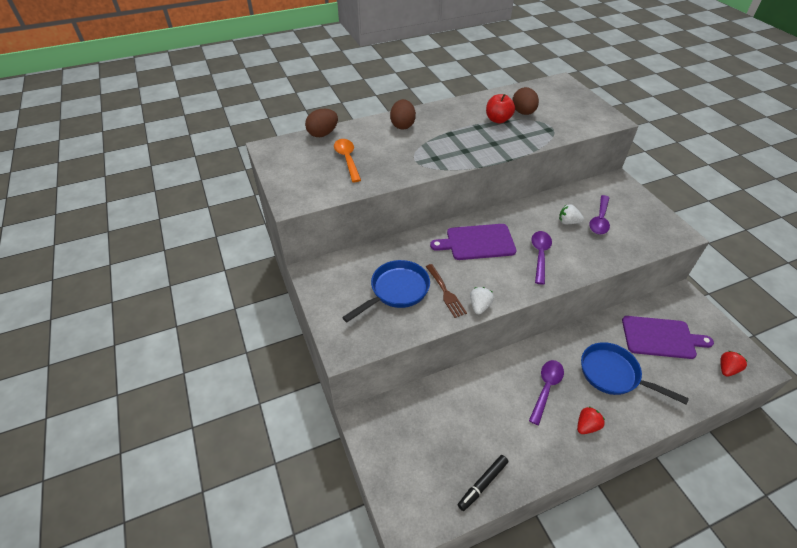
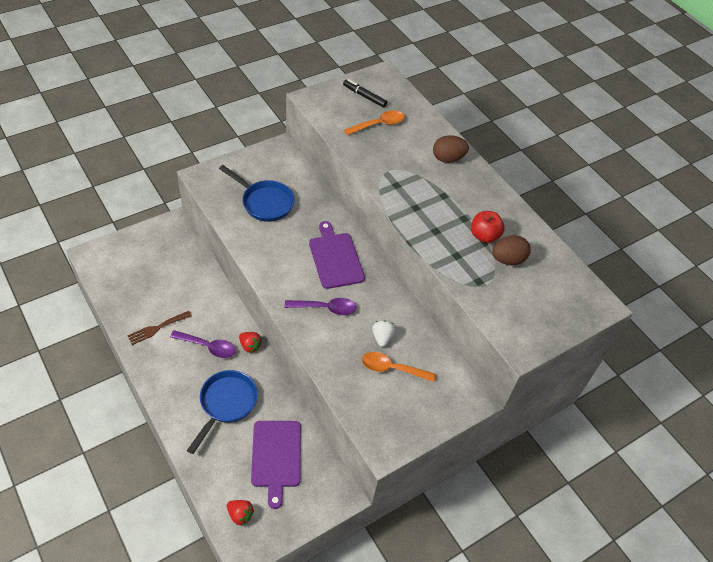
camera: 75 degrees right, 5 degrees up
brown egg [305,109,338,137] -> none
brown fork [426,264,467,318] -> brown fork moved to [127,311,192,345]
black marker [458,455,508,511] -> black marker moved to [343,79,387,107]
white strawberry [470,287,494,314] -> none
red strawberry [577,406,605,434] -> red strawberry moved to [239,332,262,353]
purple spoon [589,195,610,234] -> orange spoon [362,352,436,382]

